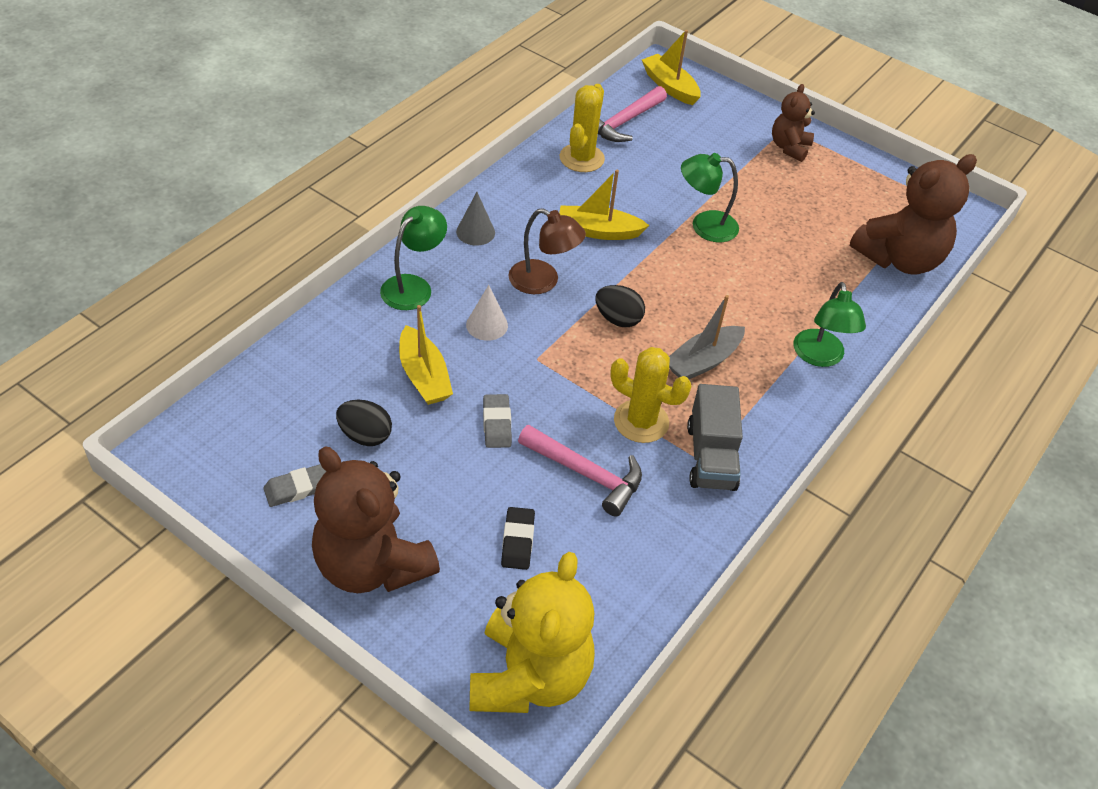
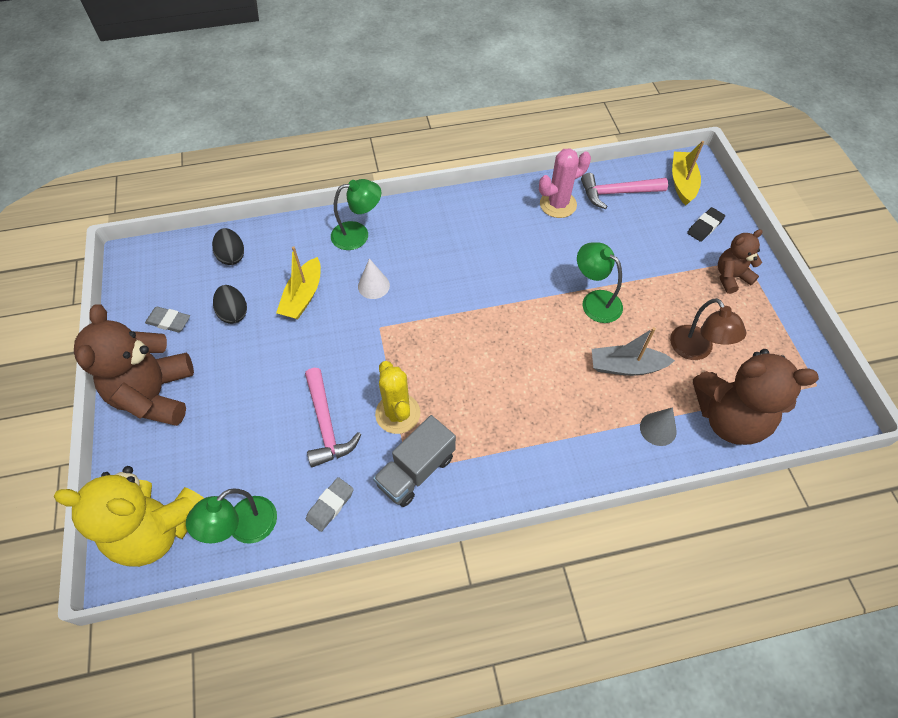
camera: 45 degrees right, 10 degrees up
grey cone [456,192,495,246] -> grey cone moved to [640,407,677,446]
yellow teddy bear [469,552,595,713] -> yellow teddy bear turned 45 degrees clockwise [54,466,204,567]
grey eraser [483,394,512,448] -> grey eraser moved to [306,477,354,532]
black eraser [501,507,535,570] -> black eraser moved to [687,207,725,242]
brown lamp [508,208,586,294] -> brown lamp moved to [670,298,747,360]
yellow boat [559,170,649,240] -> none
yellow cactus [560,84,605,172] -> pink cactus [539,148,591,218]
black egg [595,285,645,327] -> black egg moved to [212,228,244,265]
grey boat [669,295,745,379] -> grey boat moved to [592,327,675,376]
green lamp [794,282,866,367] -> green lamp moved to [186,489,277,544]

